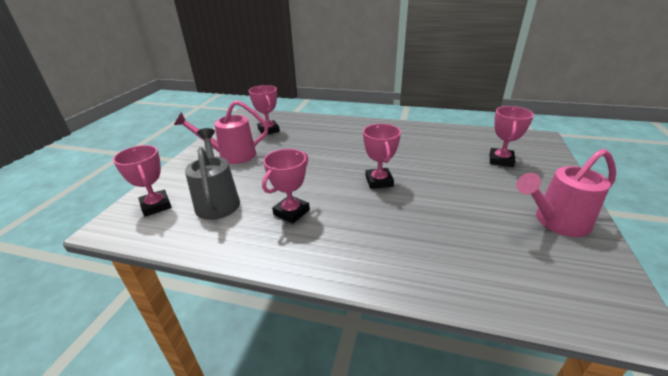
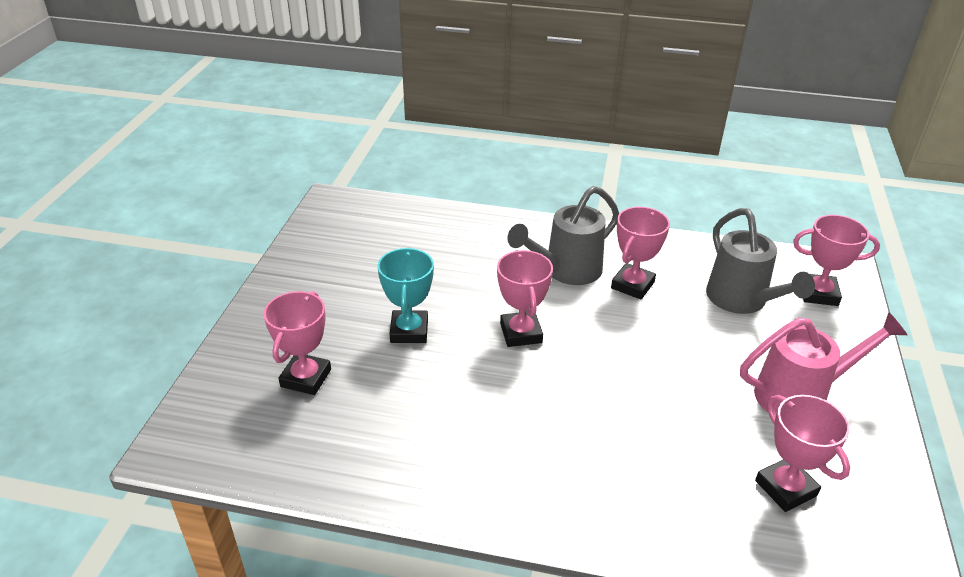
camera: 175 degrees right, 5 degrees up
pink trophy [113,145,172,217] -> pink trophy turned 45 degrees counterclockwise [793,215,880,306]
pink watering can [516,149,616,237] -> none
none -> turquoise trophy [378,248,434,343]
none -> grey watering can [507,186,619,285]

